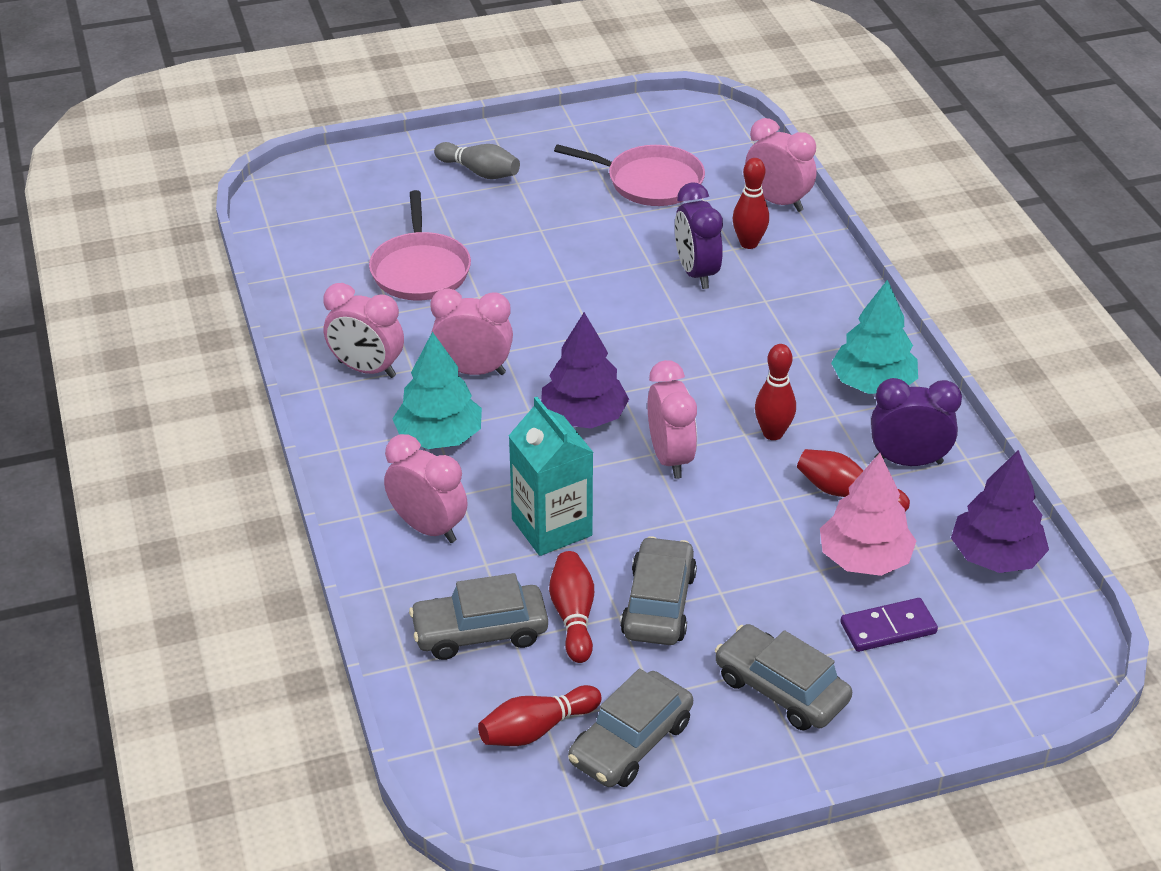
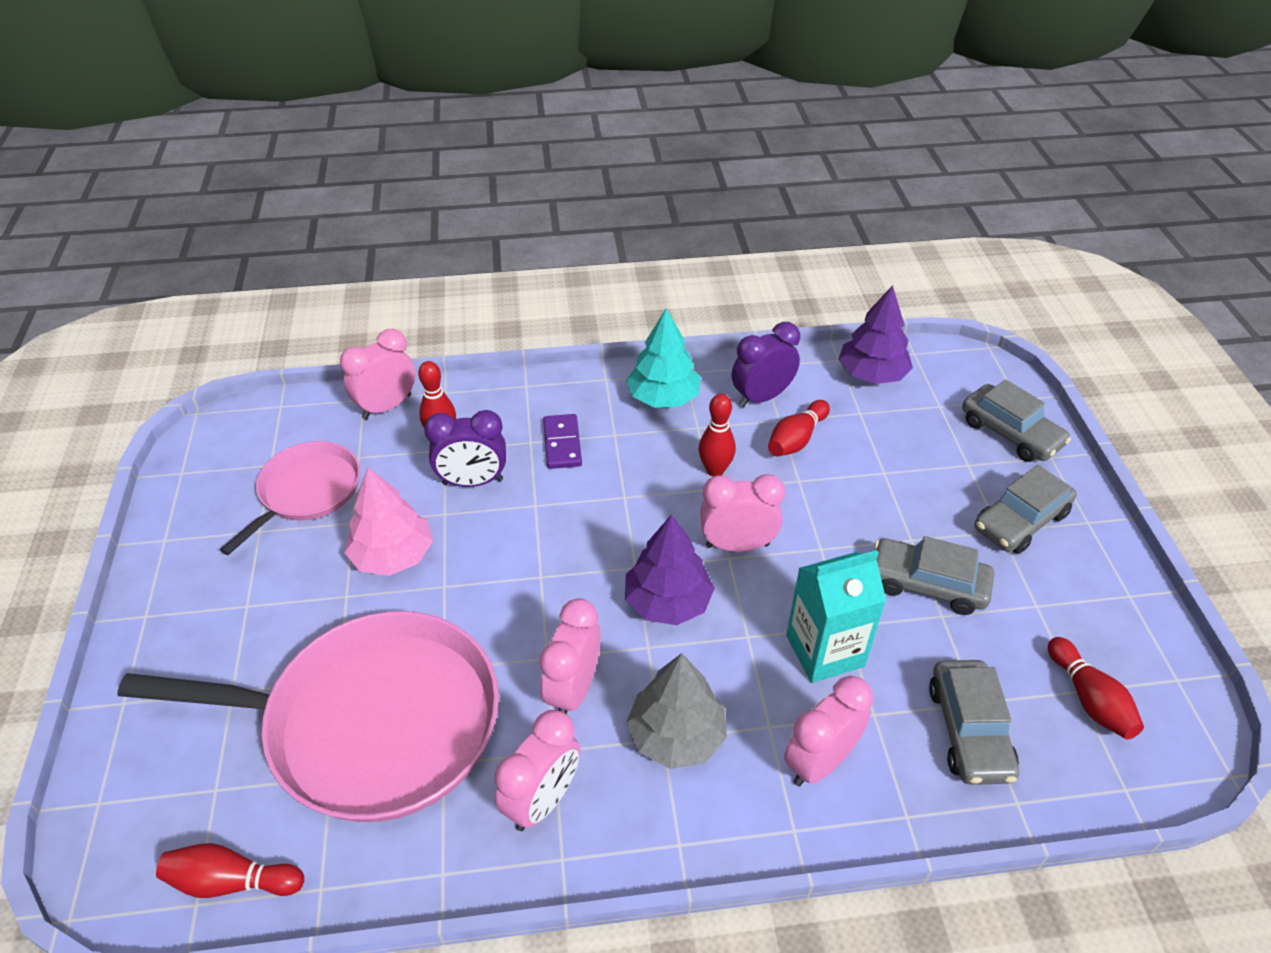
camera: 80 degrees left, 5 degrees up
pink pan [369,190,471,300] -> pink pan [117,611,499,822], size x1.86
turquoise tree [393,332,482,449] -> grey tree [626,653,727,769]
grey bowling pin [434,142,520,179] -> none
red bowling pin [549,551,594,663] -> red bowling pin moved to [156,843,304,898]
grey car [568,669,693,787] -> grey car moved to [962,380,1071,462]
pink tree [820,453,916,576] -> pink tree moved to [344,467,433,576]
purple domino [841,598,938,652] -> purple domino moved to [543,414,582,469]
purple clock [871,378,962,466] -> purple clock turned 45 degrees clockwise [732,322,800,407]

